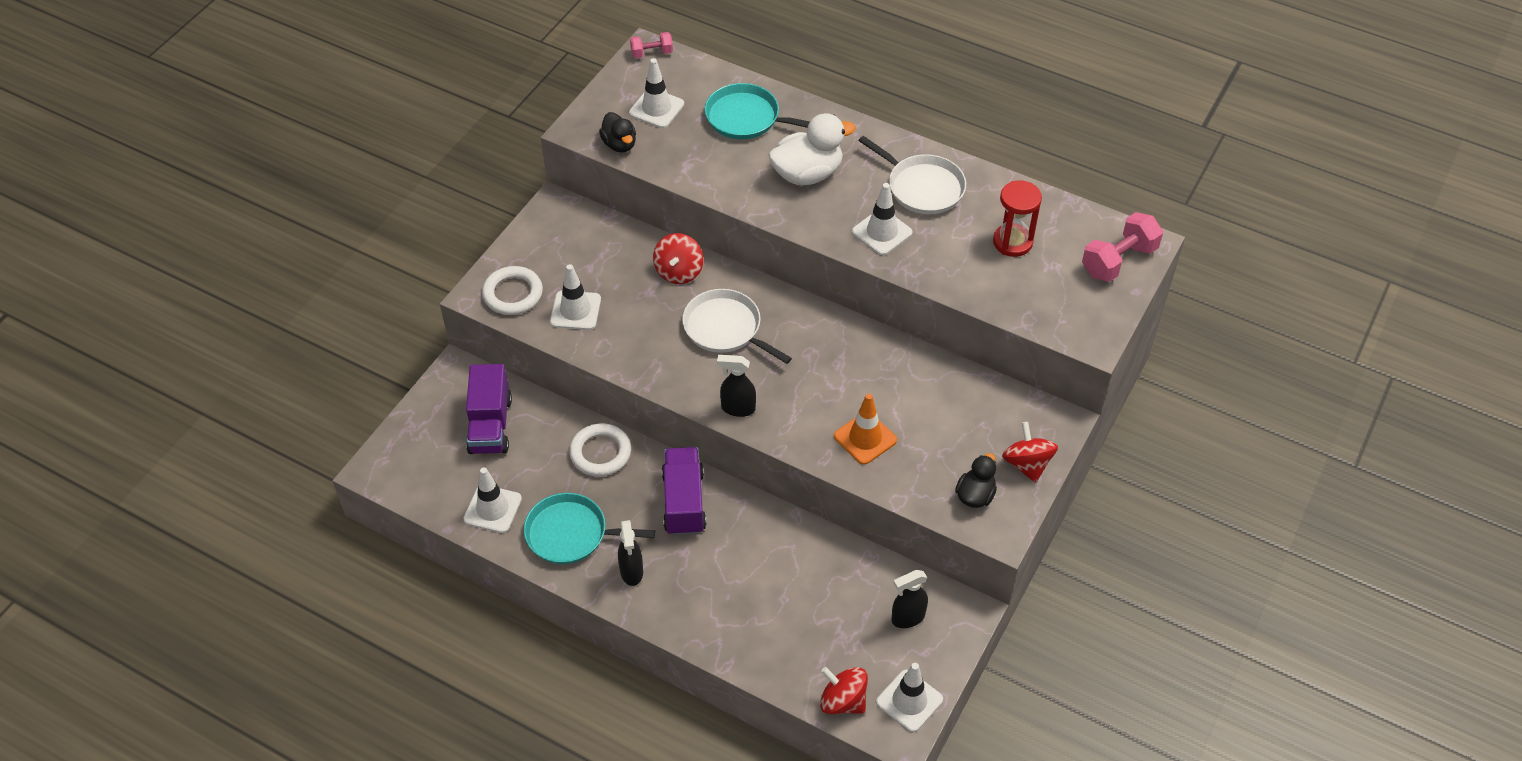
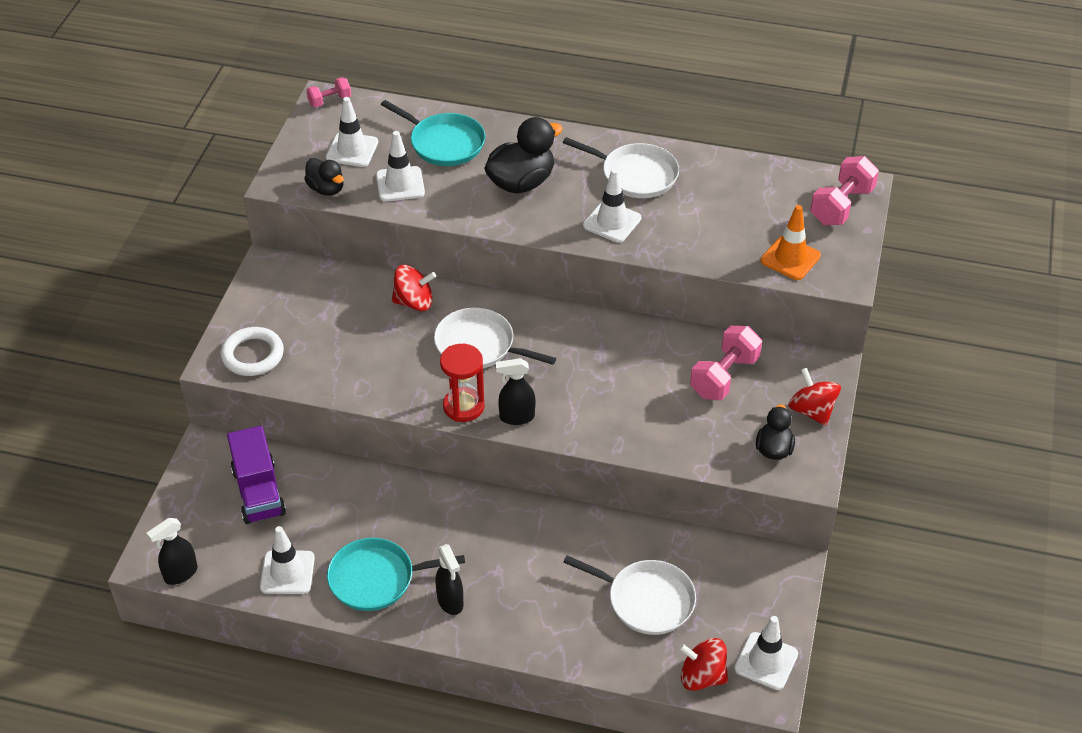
camera: 15 degrees left, 5 degrees down
white traffic cone [550,264,601,330] -> white traffic cone moved to [376,131,425,201]
white ring [569,423,631,476] -> none
red spinning top [653,233,703,284] -> red spinning top turned 90 degrees counterclockwise [392,265,436,311]
purple truck [662,447,706,536] -> none
turquoise pan [705,83,810,139] -> turquoise pan turned 150 degrees counterclockwise [381,100,485,166]
white duck [768,113,856,185] -> black duck [484,117,563,194]
orange traffic cone [834,393,897,465] -> orange traffic cone moved to [761,205,821,280]
black spray bottle [891,570,928,628] -> black spray bottle moved to [147,518,198,585]
red hourglass [993,180,1042,257] -> red hourglass moved to [440,344,484,422]
none -> white pan [563,555,696,635]
none -> pink dumbbell [690,326,762,400]

